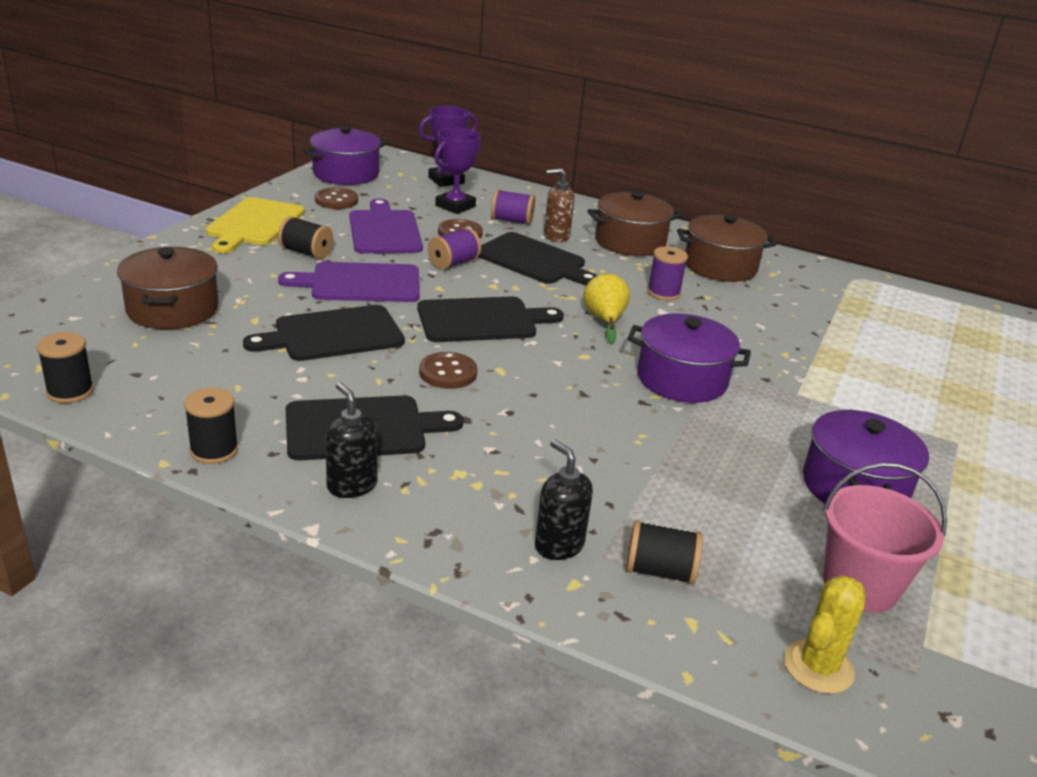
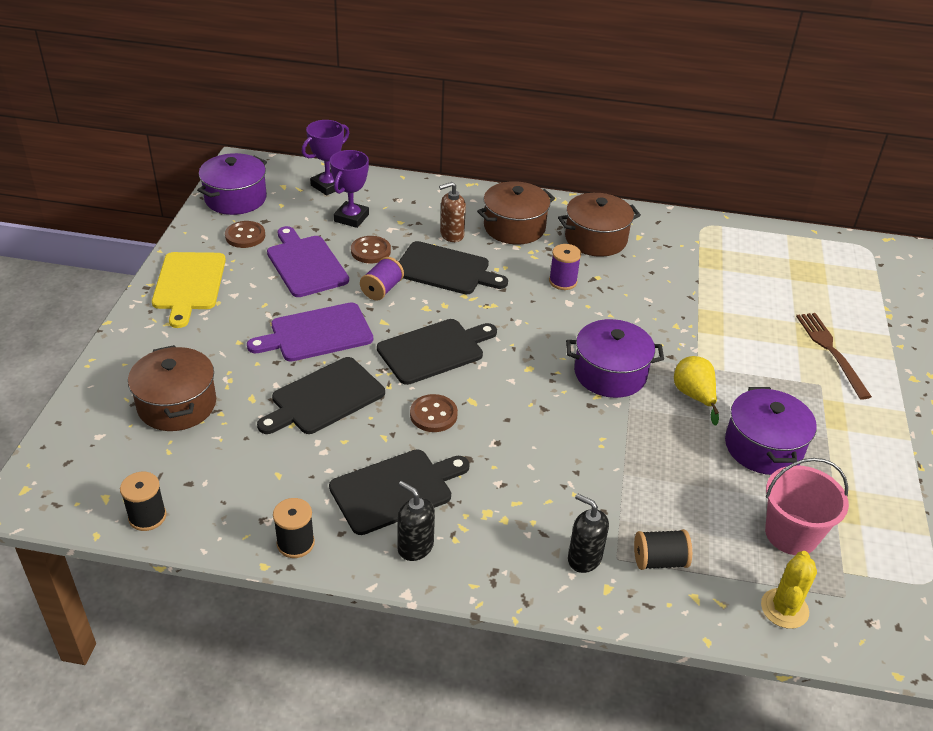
camera: 15 degrees left, 10 degrees up
black spool [278,216,333,259] -> none
purple spool [491,189,535,225] -> none
yellow pear [583,274,630,345] -> yellow pear moved to [674,356,719,426]
none -> brown fork [796,313,872,400]

